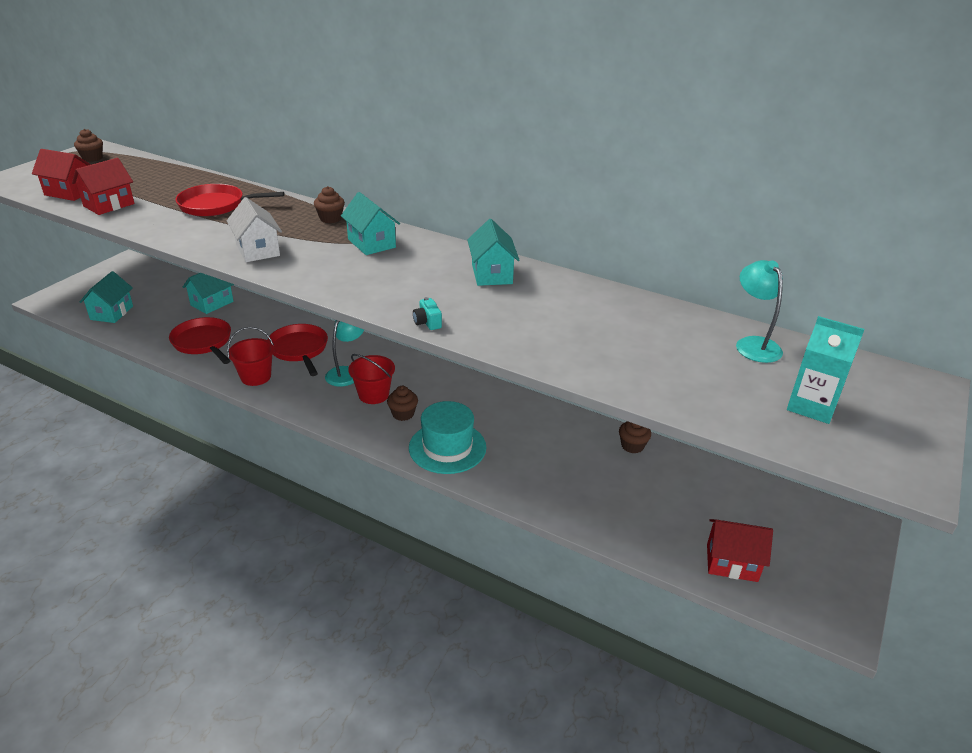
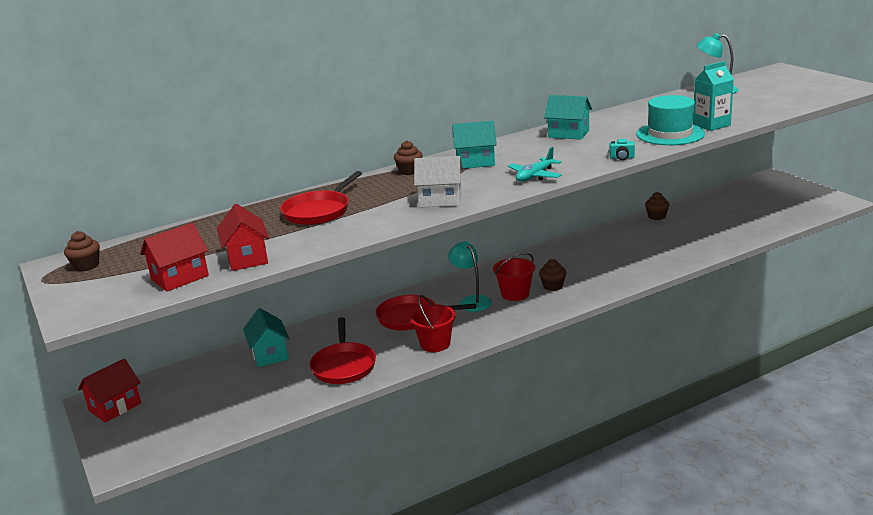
camera: 55 degrees left, 10 degrees down
turquoise house [80,271,133,323] -> none
red pan [169,317,231,364] -> red pan turned 90 degrees counterclockwise [310,317,376,384]
turquoise hat [409,401,486,474] -> turquoise hat moved to [636,95,705,145]
red house [707,519,773,582] -> red house moved to [78,358,141,423]
turquoise carton [787,316,865,424] -> turquoise carton moved to [693,61,734,131]
none -> turquoise plane [508,147,562,182]

